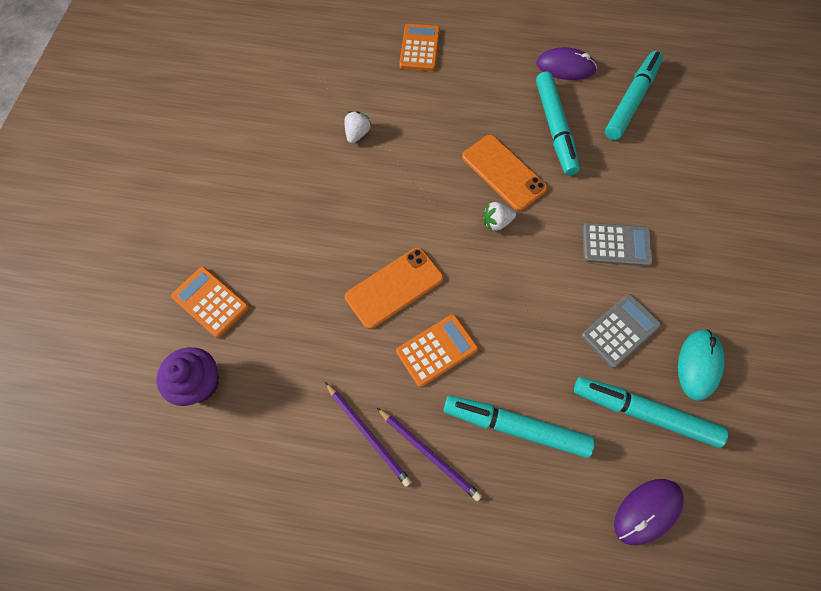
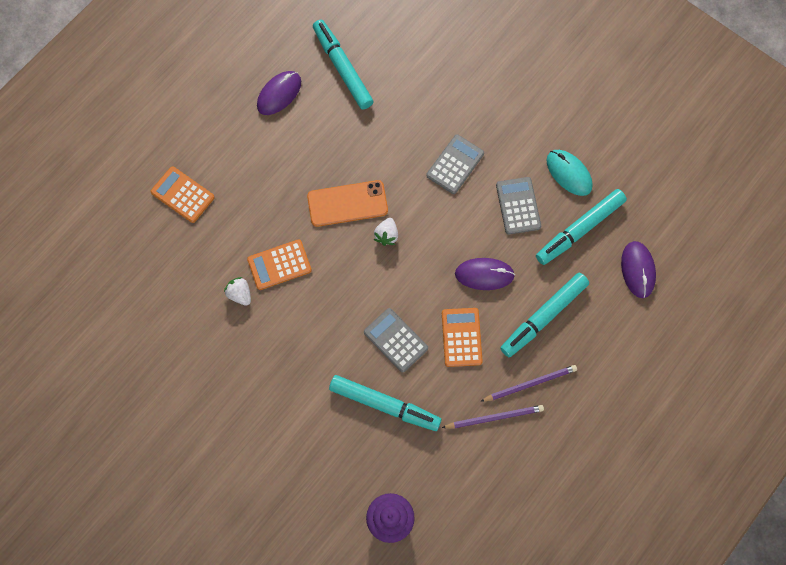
camera: 60 degrees left, 5 degrees up
orange calculator [171,266,249,338] -> orange calculator moved to [247,239,312,290]
orange phone [345,247,443,329] -> grey calculator [364,308,428,372]
turquoise marker [536,71,580,175] -> turquoise marker moved to [329,375,442,431]
none -> purple mouse [455,258,515,290]

